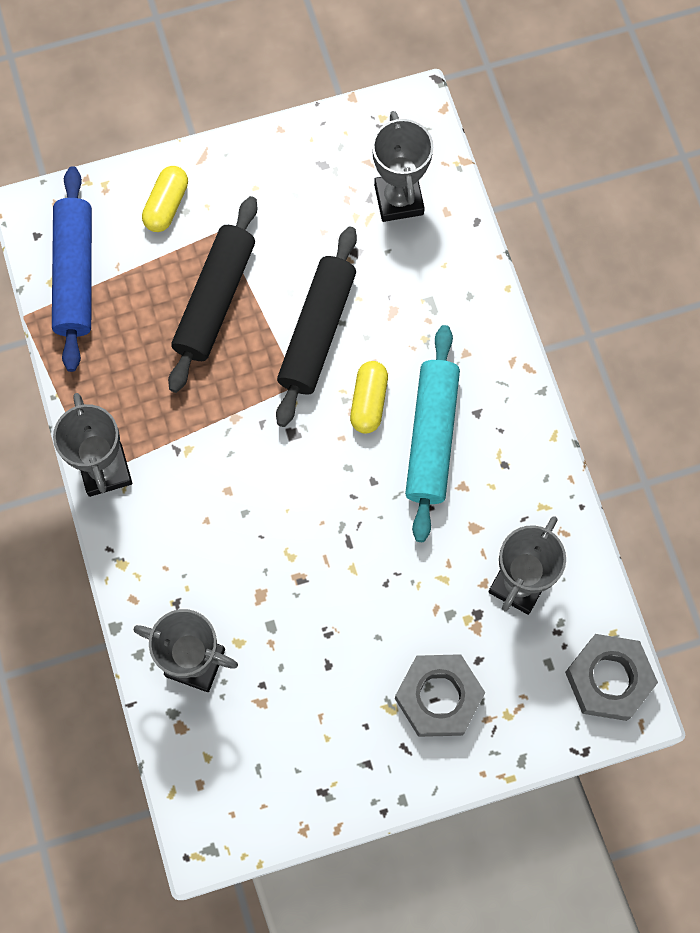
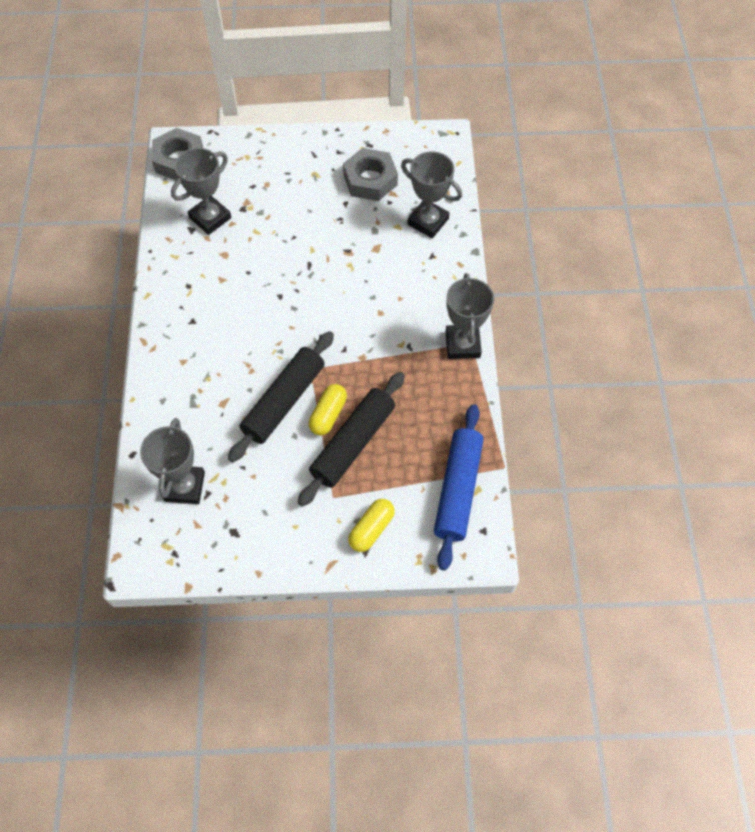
camera: 165 degrees left, 10 degrees down
yellow capsule [350,361,388,434] -> yellow capsule moved to [309,384,347,436]
grey nut [395,654,485,737] -> grey nut moved to [343,148,398,201]
turquoise rolling pin [405,325,460,542] -> none

